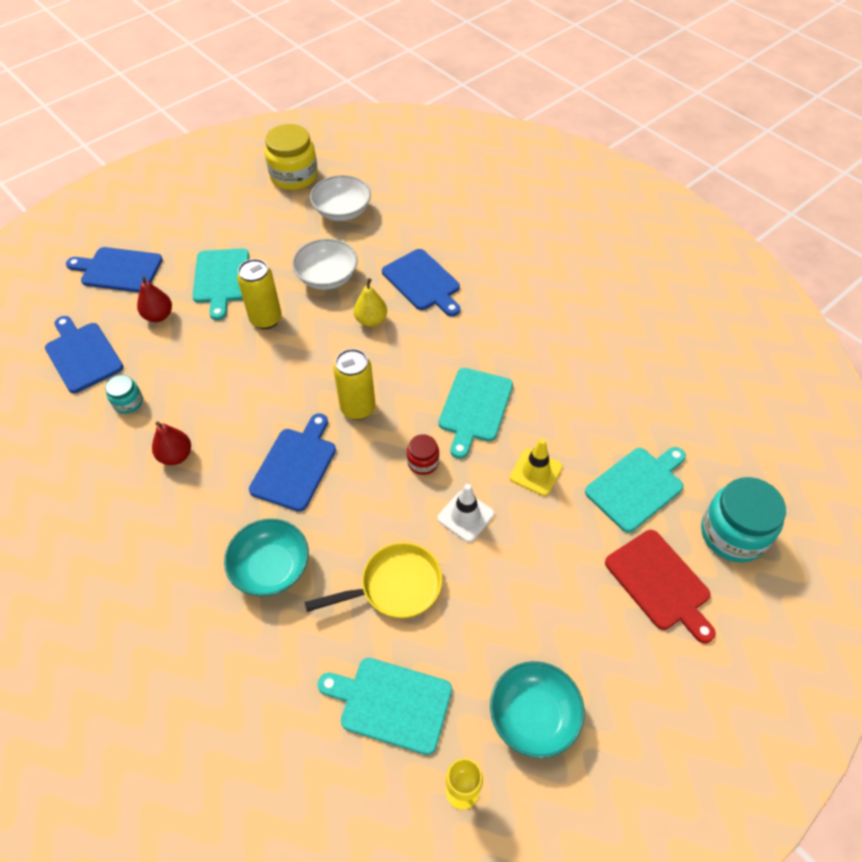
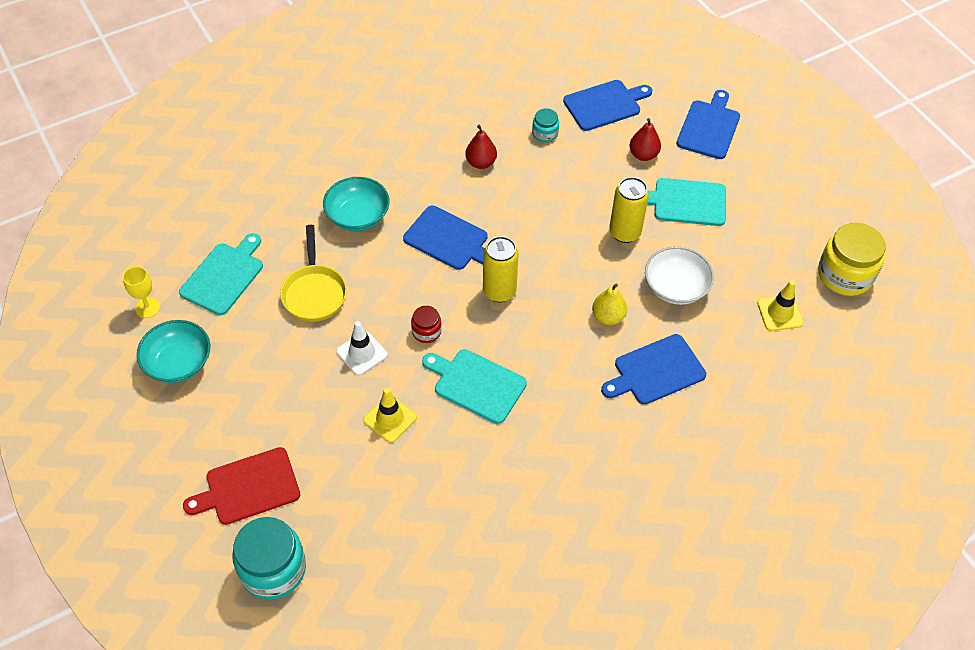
camera: 100 degrees right, 0 degrees up
white bowl [310,175,371,221] -> yellow traffic cone [757,280,804,331]
turquoise cutting board [585,447,686,533] -> none

